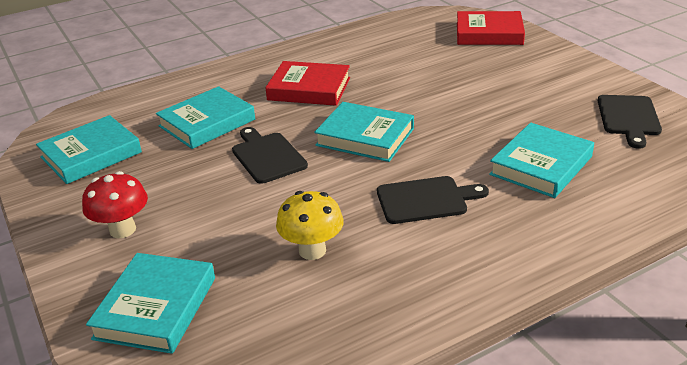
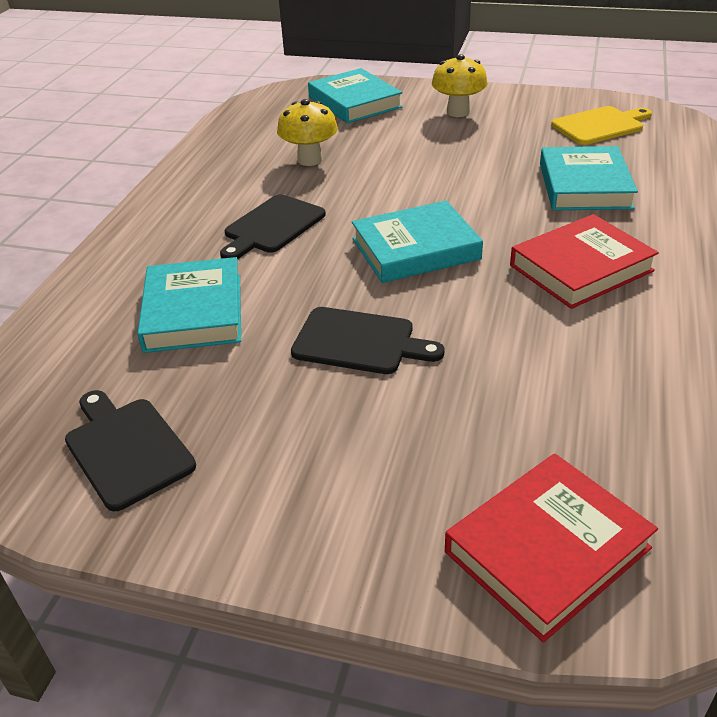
camera: 135 degrees right, 5 degrees up
turquoise book [36,115,142,184] -> yellow cutting board [551,106,652,145]
red mushroom [82,171,148,238] -> yellow mushroom [432,54,488,117]
black cutting board [232,127,308,184] -> black cutting board moved to [291,307,444,374]

